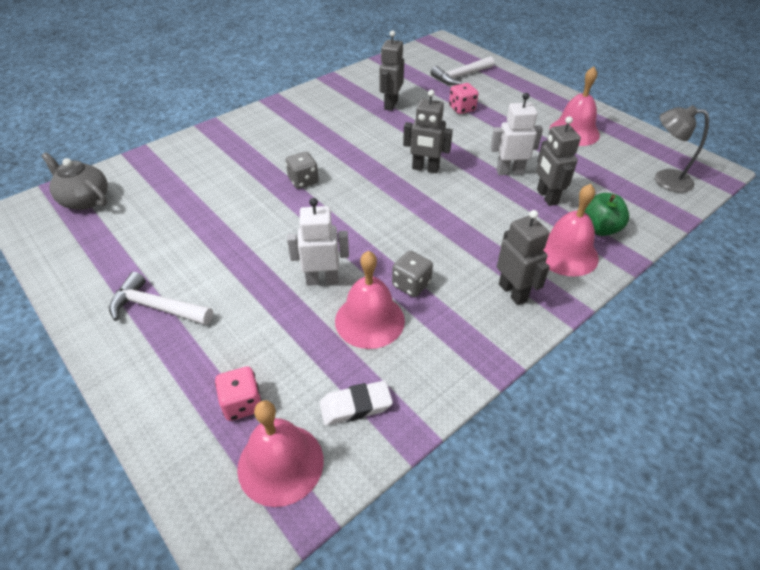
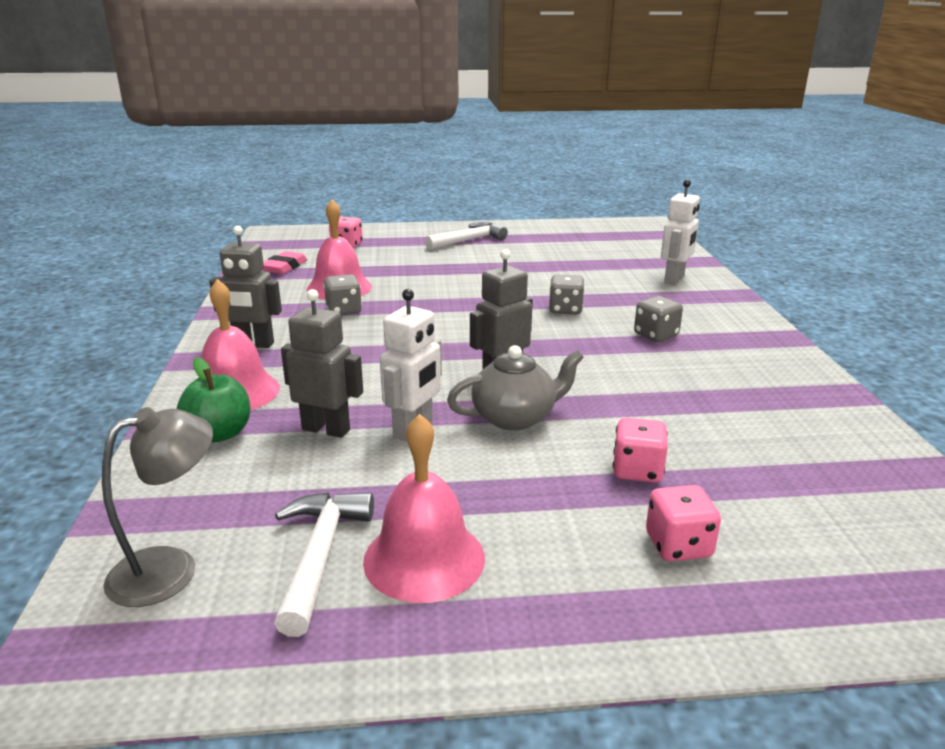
camera: 125 degrees right, 20 degrees down
grey teapot [41,152,108,210] -> grey teapot moved to [447,345,584,431]
pink bell [237,400,324,507] -> none
white robot [287,198,349,286] -> white robot moved to [661,180,700,285]
white eraser [320,381,393,426] -> pink eraser [263,251,307,274]
grey robot [379,30,404,111] -> none
white hammer [430,56,494,85] -> white hammer moved to [274,492,374,637]
none -> grey dice [634,296,683,342]
none -> pink dice [646,485,721,562]

